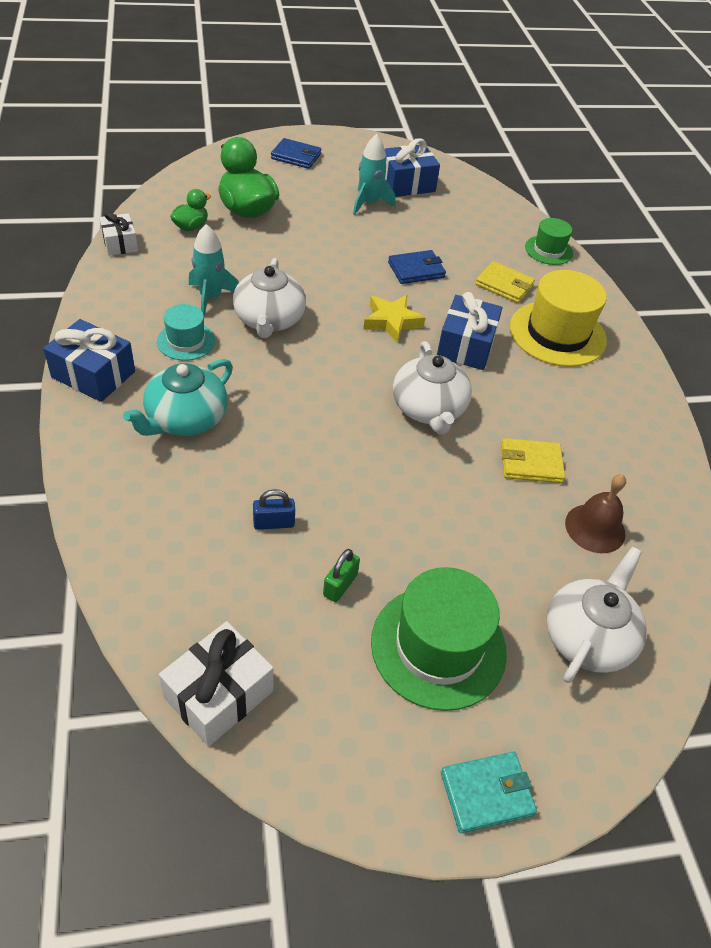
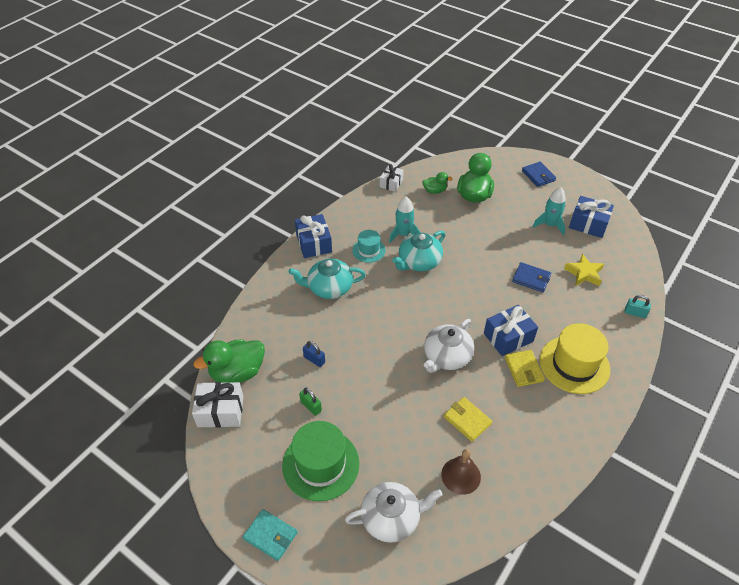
camera: 50 degrees right, 0 degrees up
white teapot [233,258,306,338] -> turquoise teapot [392,231,445,271]
green padlock [323,549,360,602] -> green padlock turned 60 degrees clockwise [299,388,322,416]
yellow star [363,295,425,344] -> yellow star moved to [564,254,604,286]
yellow wallet [475,261,535,303] -> yellow wallet moved to [505,350,545,387]
green hat [525,218,573,265] -> turquoise padlock [625,295,651,318]
none -> green duck [194,339,265,383]

